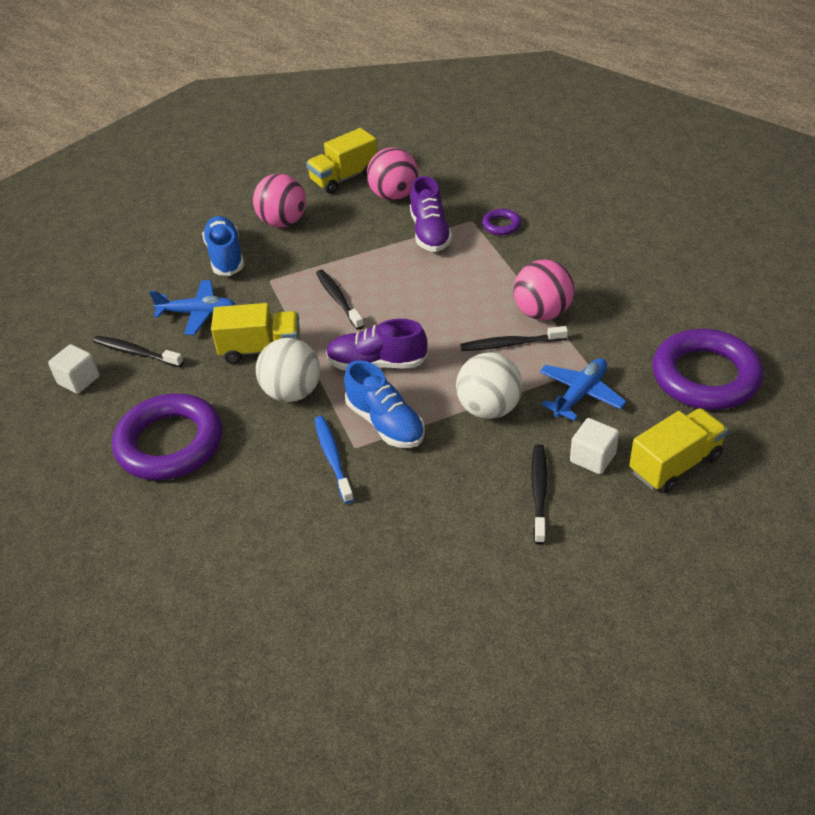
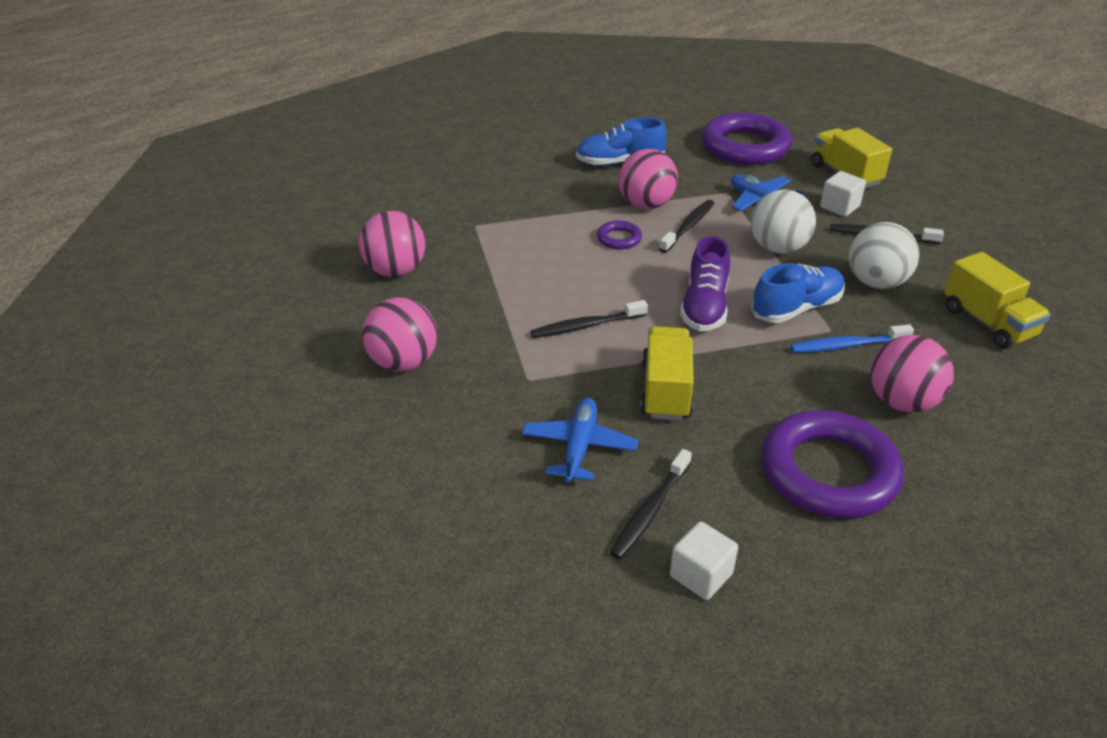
camera: 85 degrees left, 5 degrees down
blue shoe [202,216,244,276] -> blue shoe moved to [576,117,667,166]
white ball [256,338,321,402] -> white ball moved to [849,222,919,289]
yellow truck [306,128,377,194] -> yellow truck moved to [944,252,1051,349]
purple shoe [410,176,452,252] -> none
black toothbrush [460,326,568,351] -> black toothbrush turned 150 degrees counterclockwise [659,200,714,253]
purple ring [482,209,521,235] -> purple ring moved to [597,220,642,250]
none -> pink ball [871,335,954,413]

